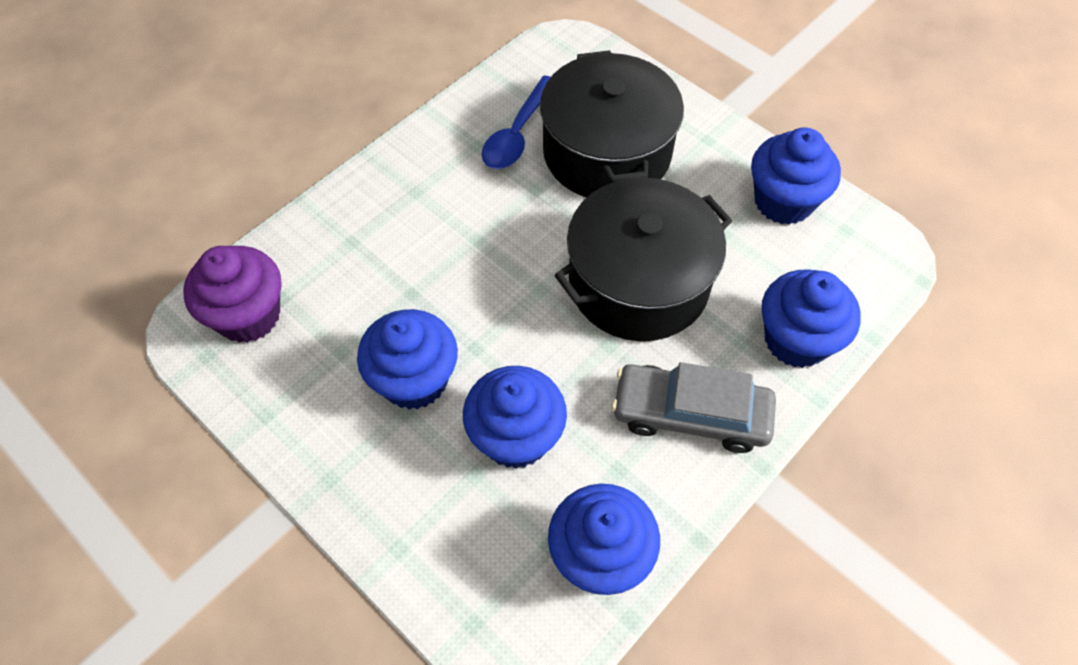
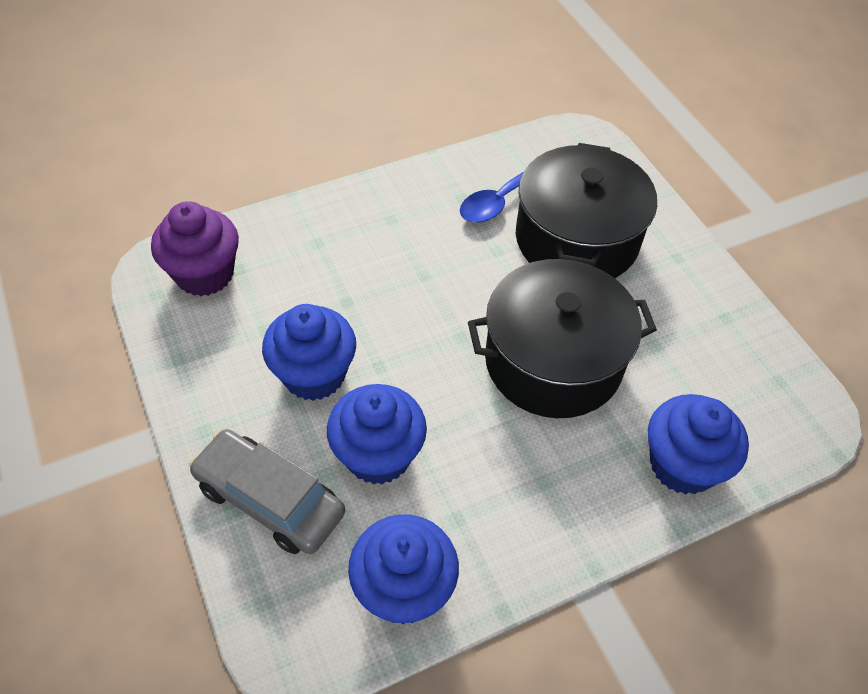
camera: 20 degrees right, 5 degrees down
grey car [612,362,776,453] -> grey car moved to [189,429,345,554]
blue cupcake [751,128,841,225] -> none

